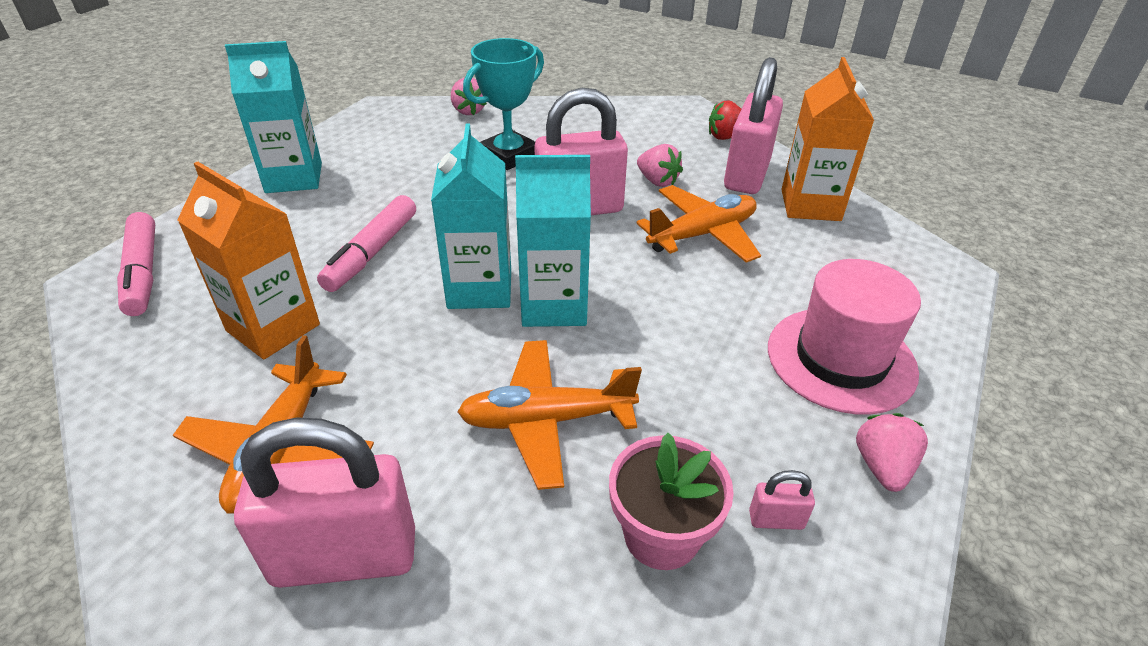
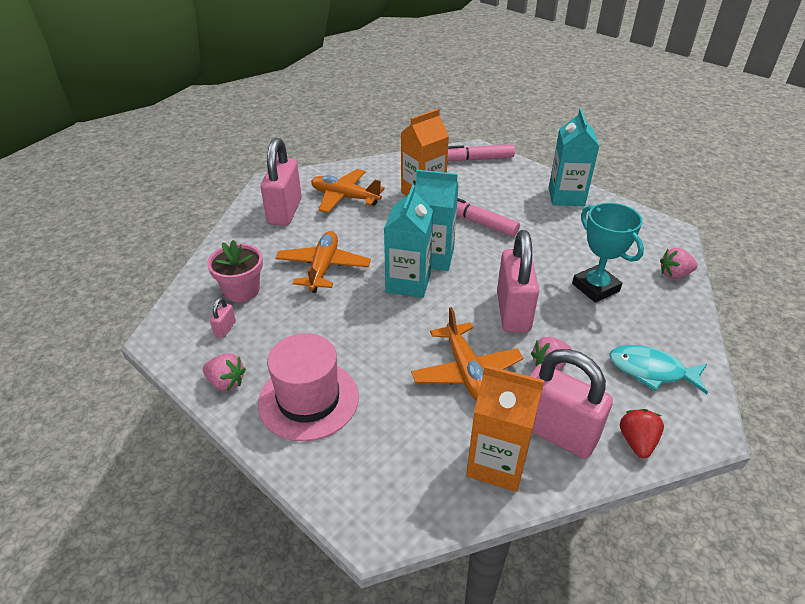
camera: 105 degrees right, 0 degrees up
none -> turquoise fish [609,345,708,394]

